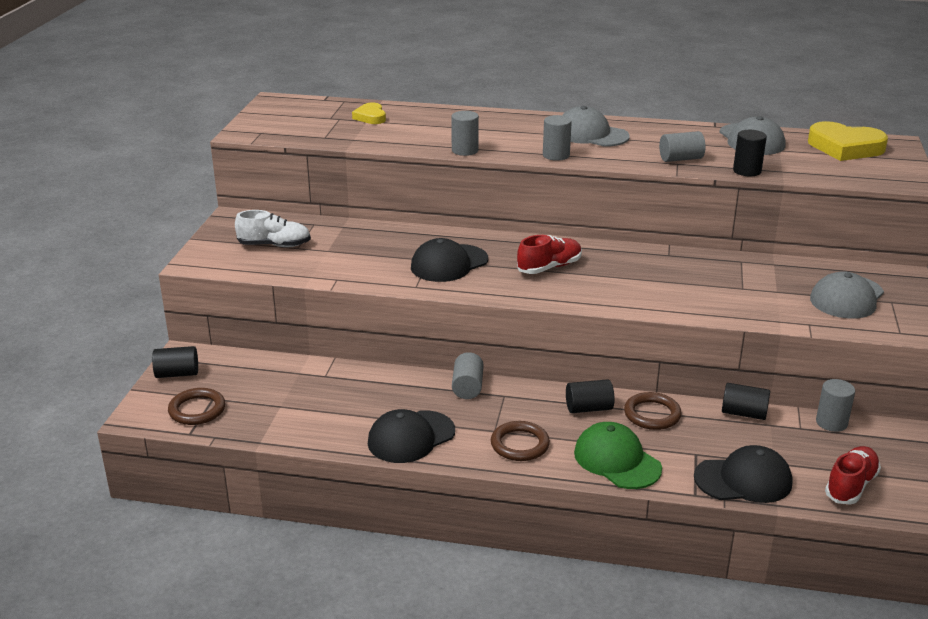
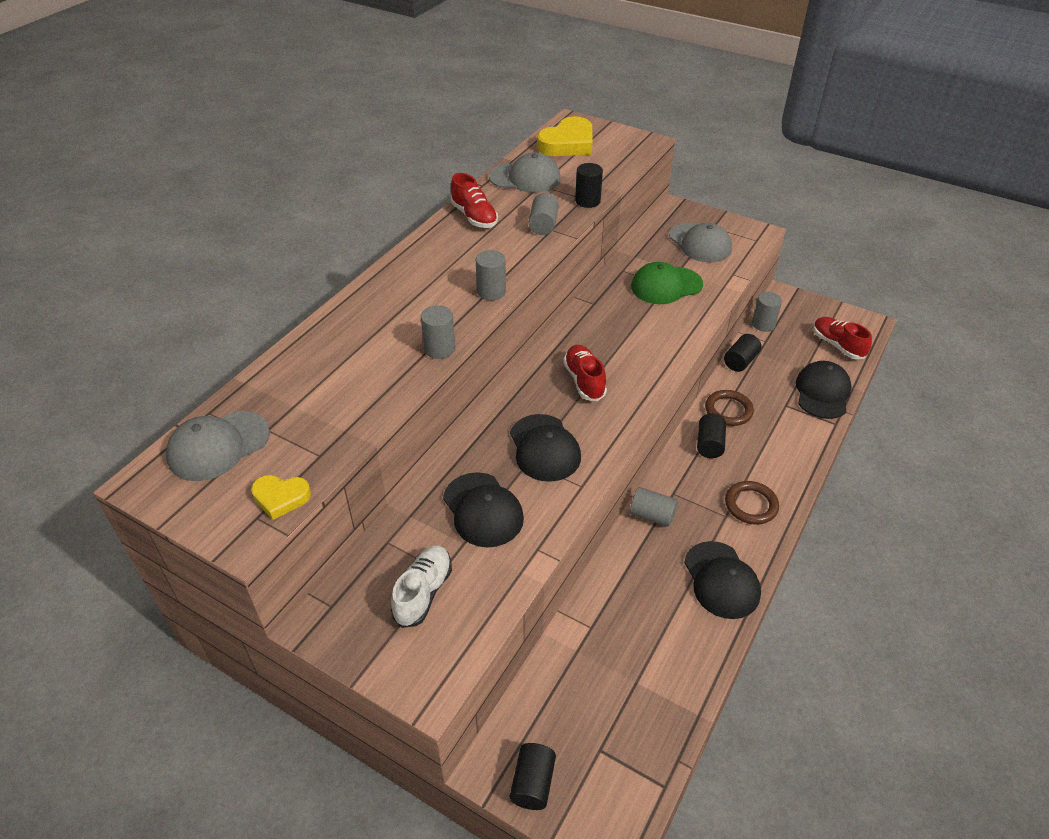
camera: 70 degrees left, 15 degrees up
brown ring [168,388,225,425] -> none
yellow heart [352,103,386,124] -> yellow heart moved to [251,475,311,520]
grey cap [562,106,630,147] -> grey cap moved to [166,411,270,481]
green cap [574,422,662,489] -> green cap moved to [631,262,703,304]
none -> black cap [443,472,524,548]
none -> red shoe [450,173,498,228]

